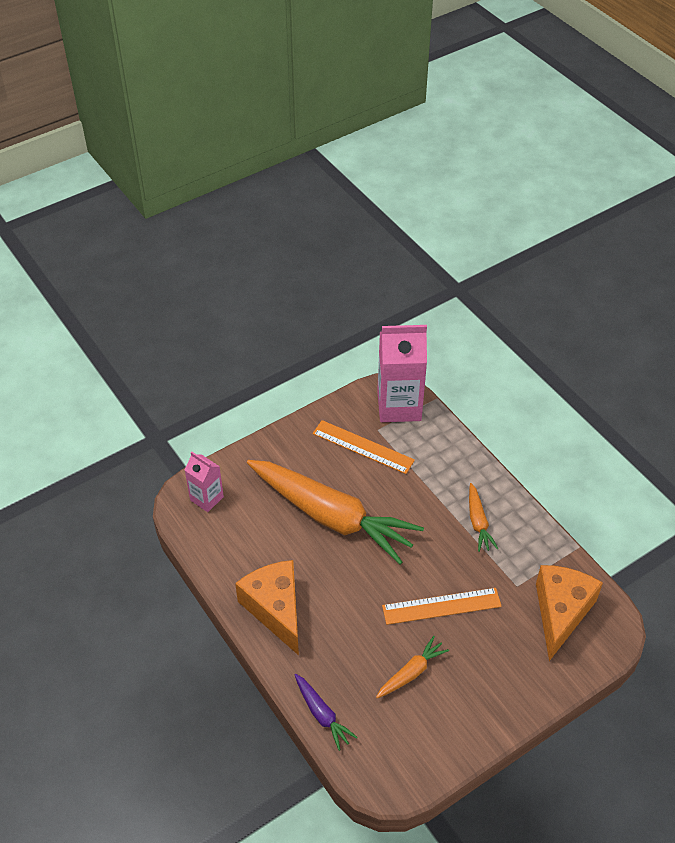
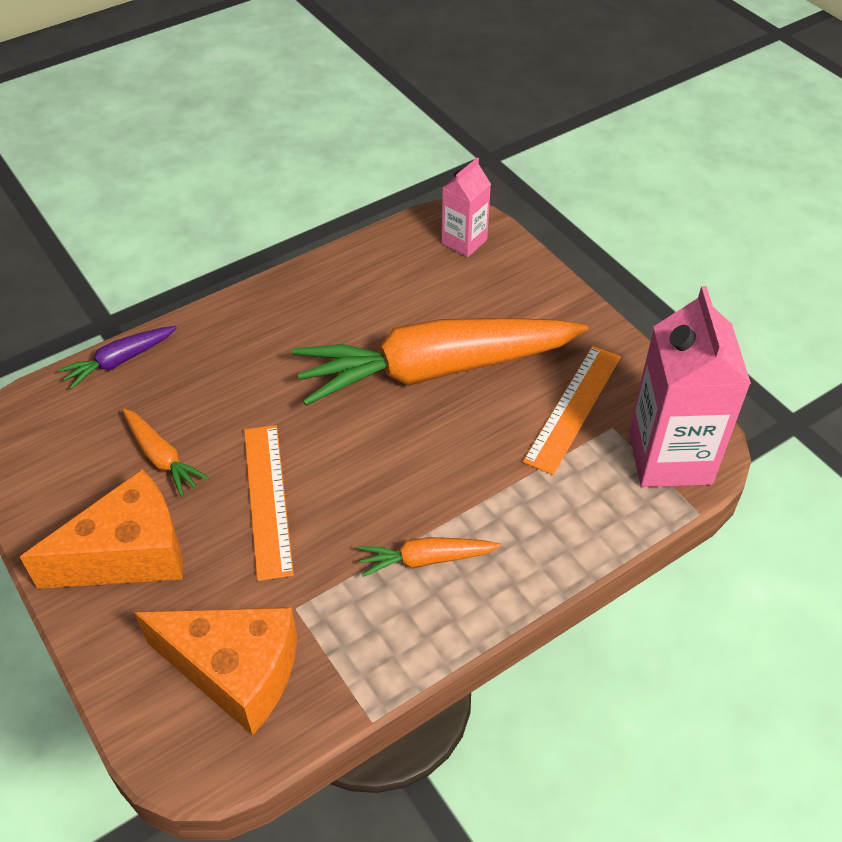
camera: 90 degrees right, 0 degrees up
orange cheese [235,560,299,655] -> orange cheese moved to [20,469,183,589]
orange carrot [247,460,424,564] -> orange carrot turned 45 degrees clockwise [292,318,588,406]

